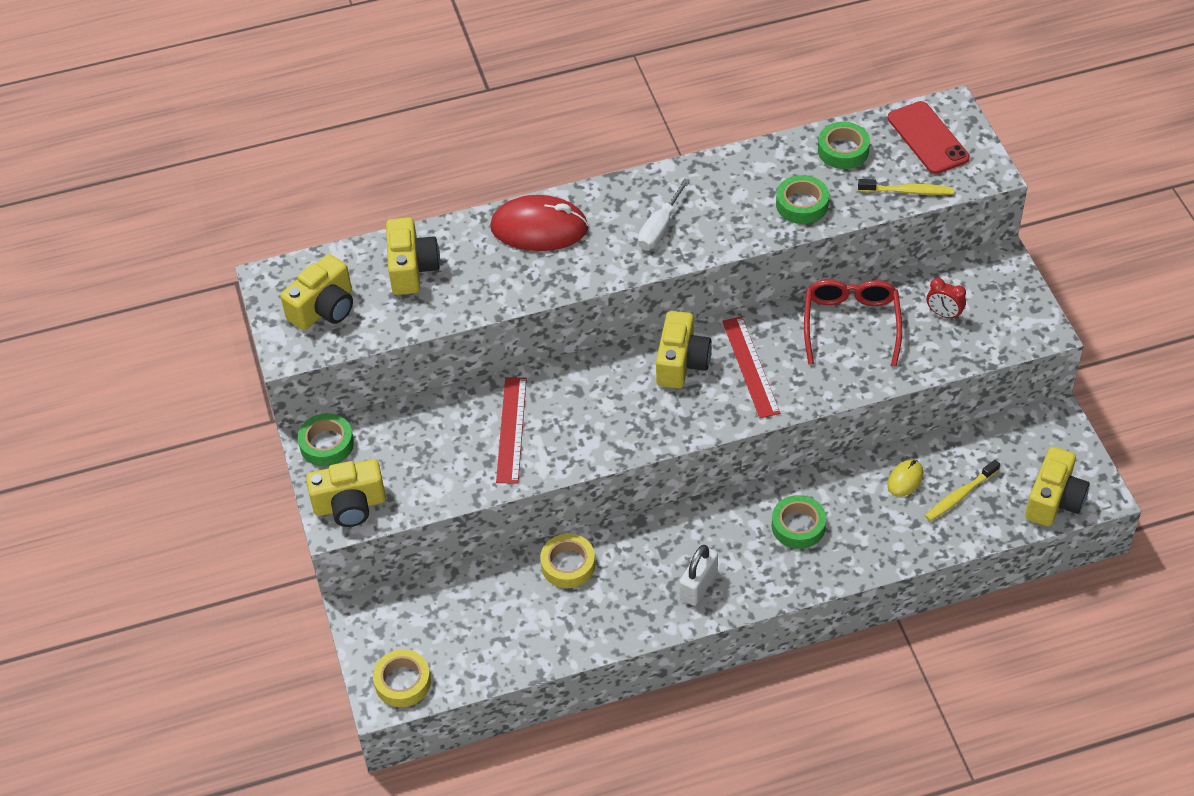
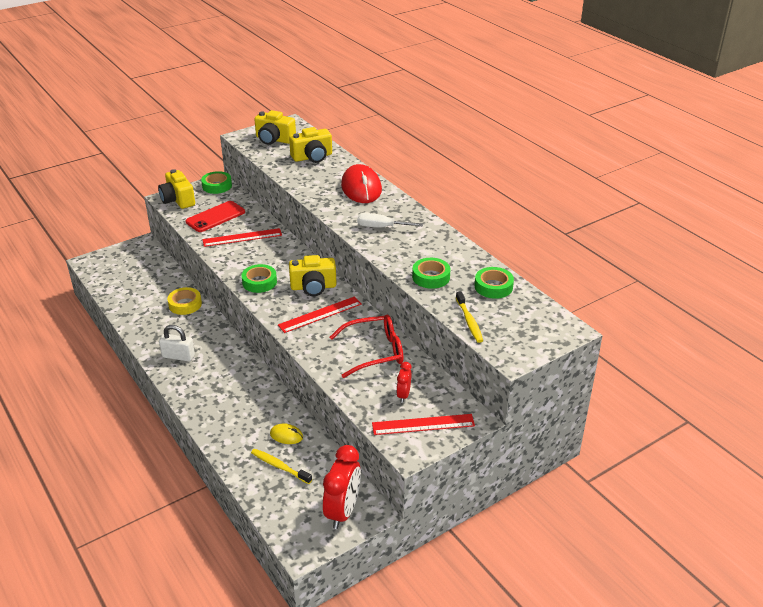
camera: 70 degrees right, 15 degrees down
yellow tape [373,649,431,707] -> none
green tape [772,495,826,549] -> green tape moved to [241,264,277,293]
red phone [888,101,970,174] -> red phone moved to [186,201,245,232]
yellow camera [1025,446,1090,527] -> none
none -> red clock [323,445,361,529]
none -> red ruler [372,414,475,435]

